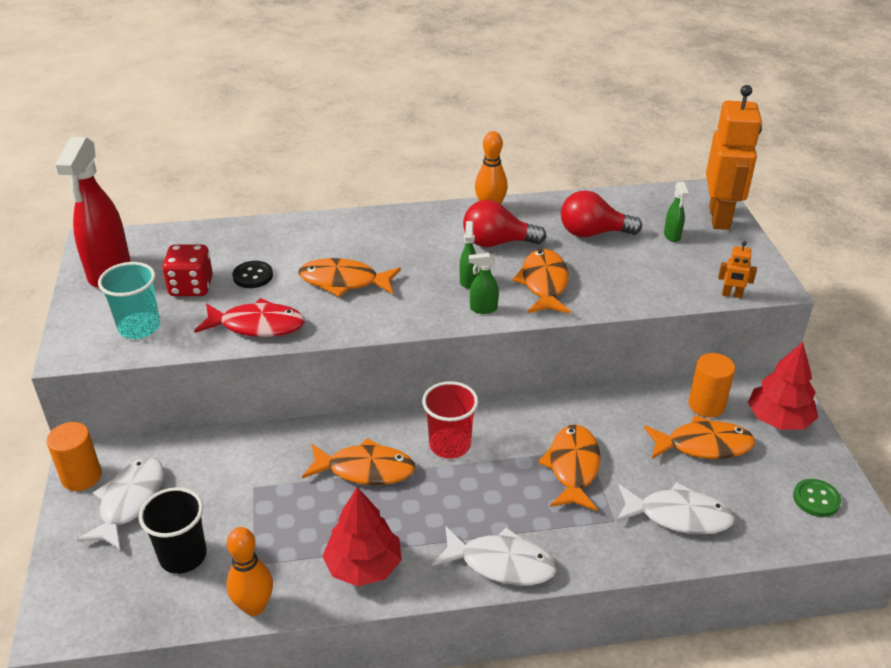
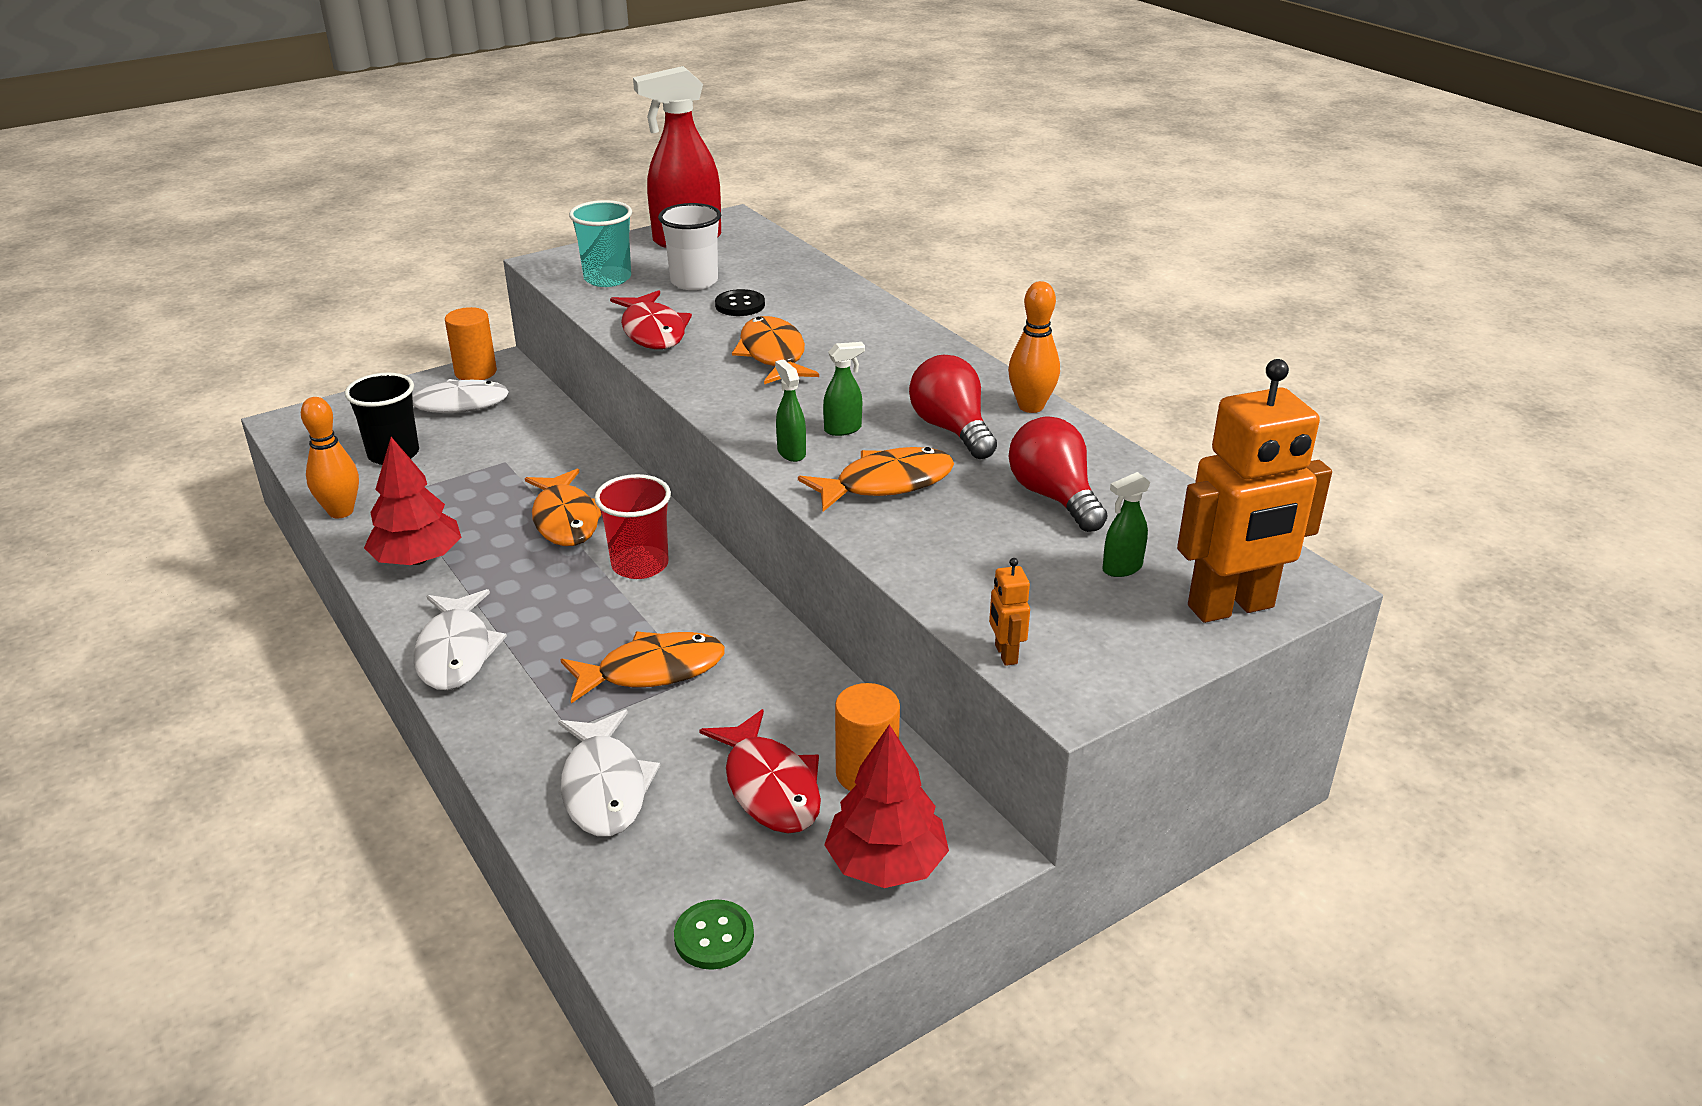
camera: 65 degrees right, 5 degrees down
red dice [162,244,213,296] -> white cup [658,203,721,290]
orange fish [644,415,755,459] -> red fish [699,709,821,833]

